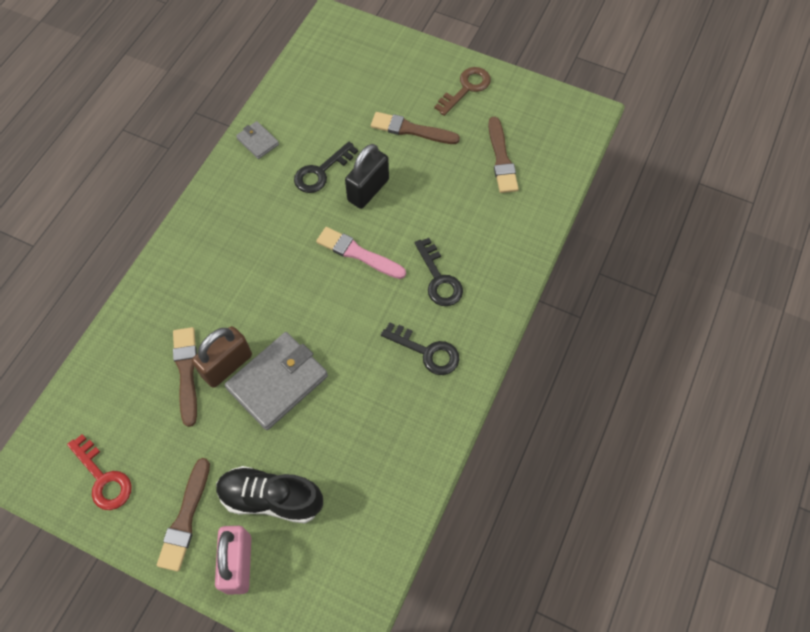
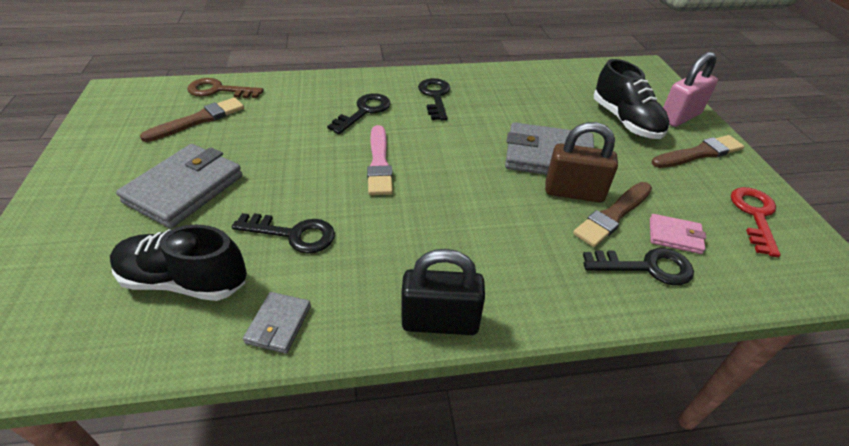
camera: 125 degrees left, 20 degrees down
black padlock [345,144,389,209] -> black padlock moved to [401,249,485,335]
brown brush [371,112,460,144] -> grey wallet [116,144,243,229]
brown key [434,67,491,116] -> brown key moved to [187,78,264,98]
none -> black shoe [110,225,247,301]
none -> black key [583,248,694,285]
none -> pink wallet [650,214,706,254]

